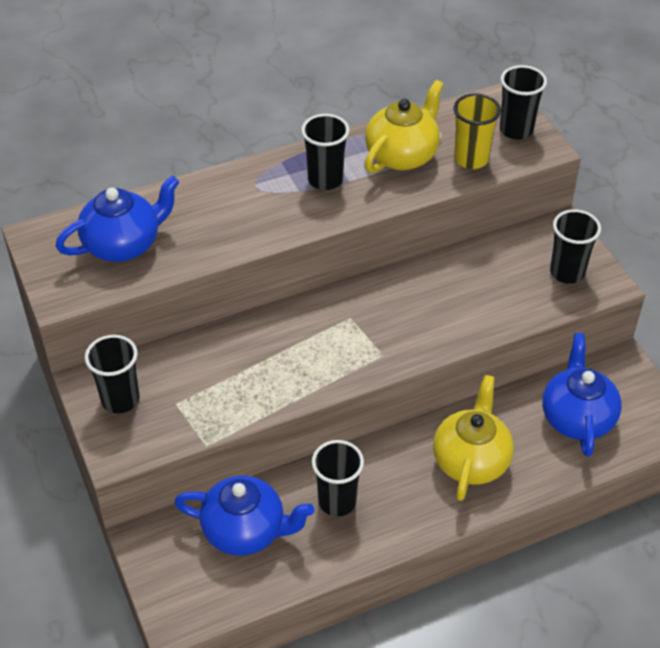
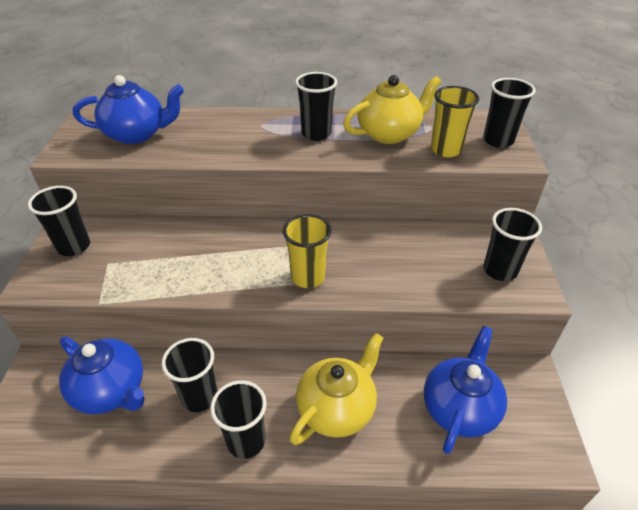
camera: 25 degrees right, 5 degrees down
none -> black cup [210,380,267,459]
none -> yellow cup [283,214,332,288]

